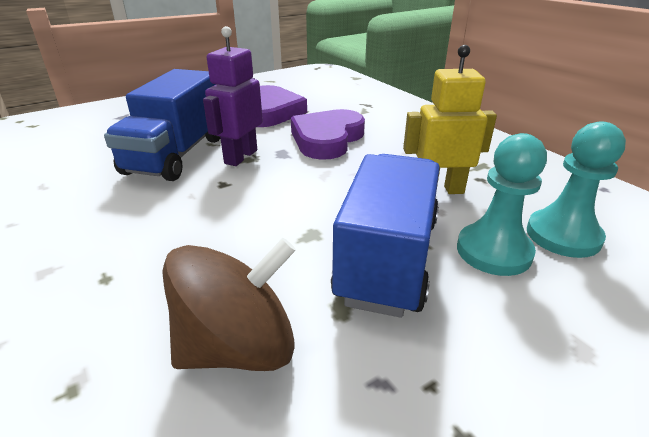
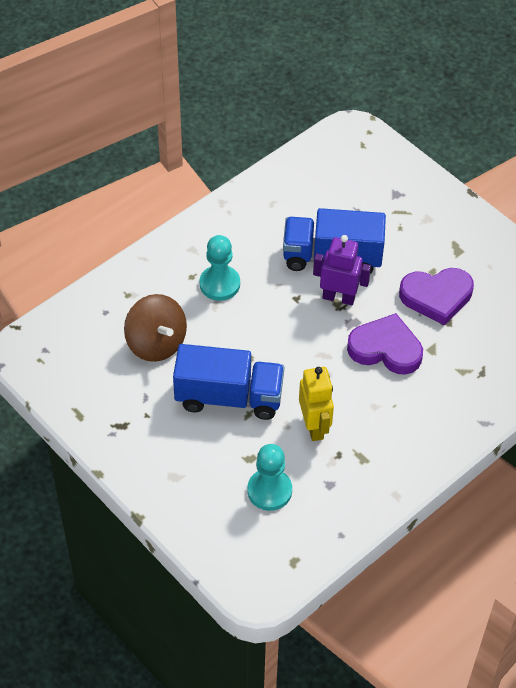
camera: 80 degrees right, 20 degrees up
turquoise pawn [457,133,547,276] -> turquoise pawn moved to [200,235,240,301]

